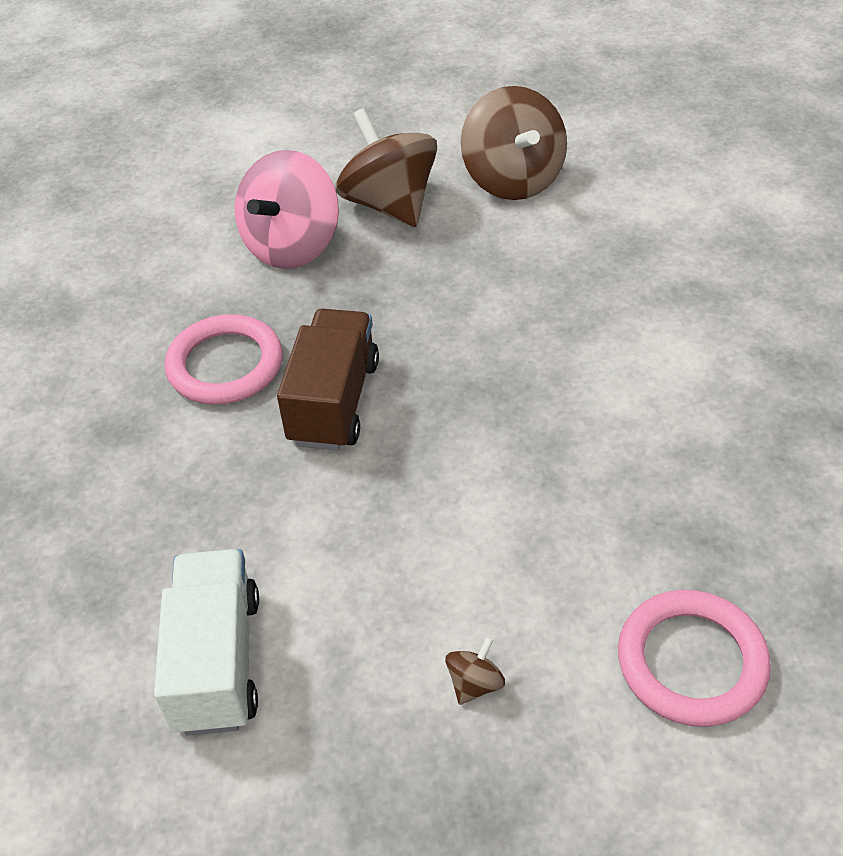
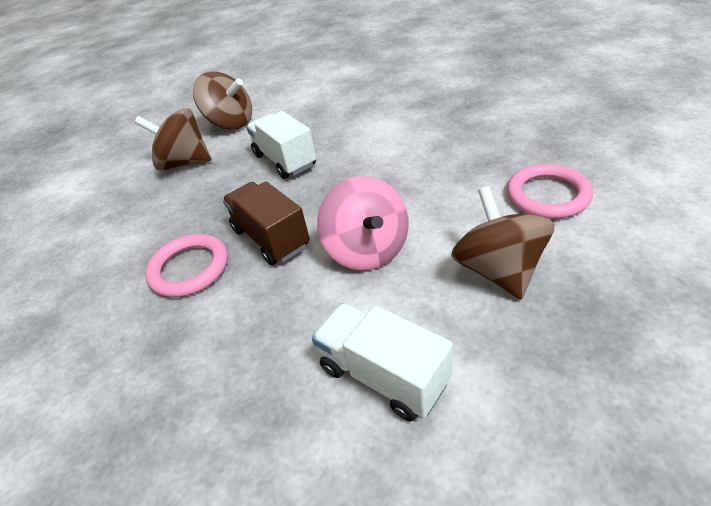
camera: 45 degrees left, 5 degrees down
pink spinning top [234,150,339,269] -> pink spinning top moved to [317,176,409,270]
brown spinning top [445,637,505,705] -> brown spinning top [451,186,555,299], size x2.48
none -> white truck [246,111,316,179]

